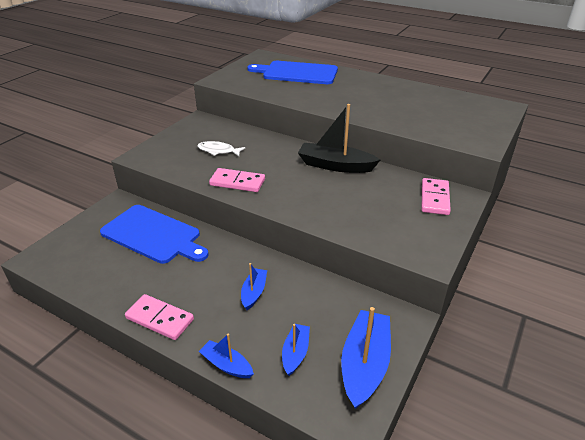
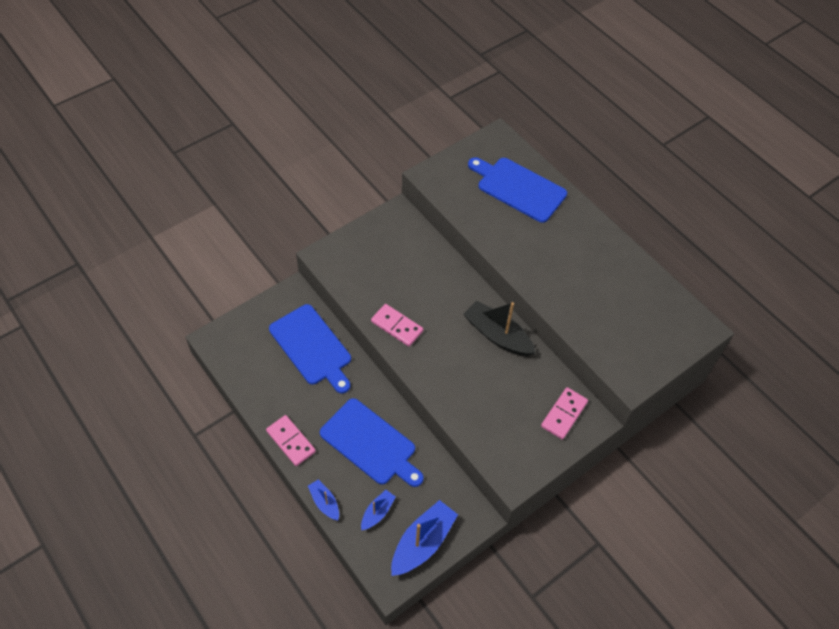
camera: 20 degrees right, 20 degrees up
white fish [197,141,245,156] -> none
blue boat [241,263,267,310] -> blue cutting board [320,398,424,487]

